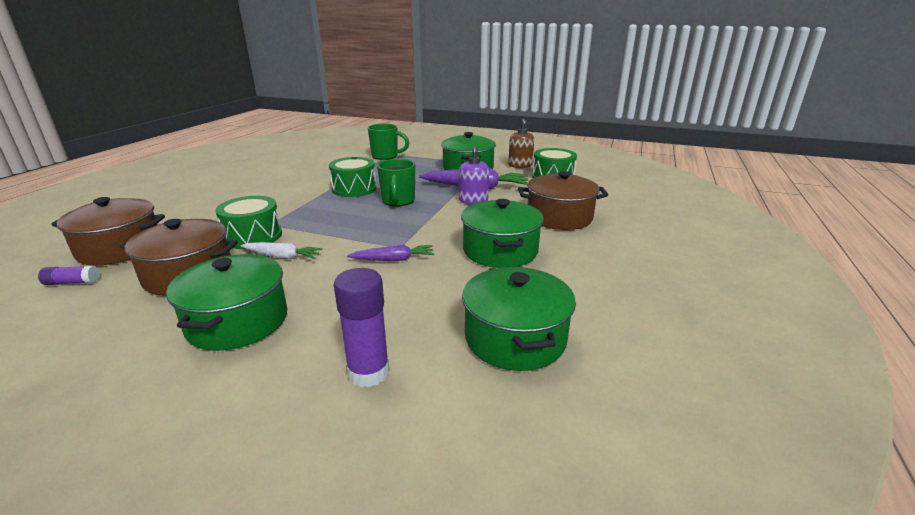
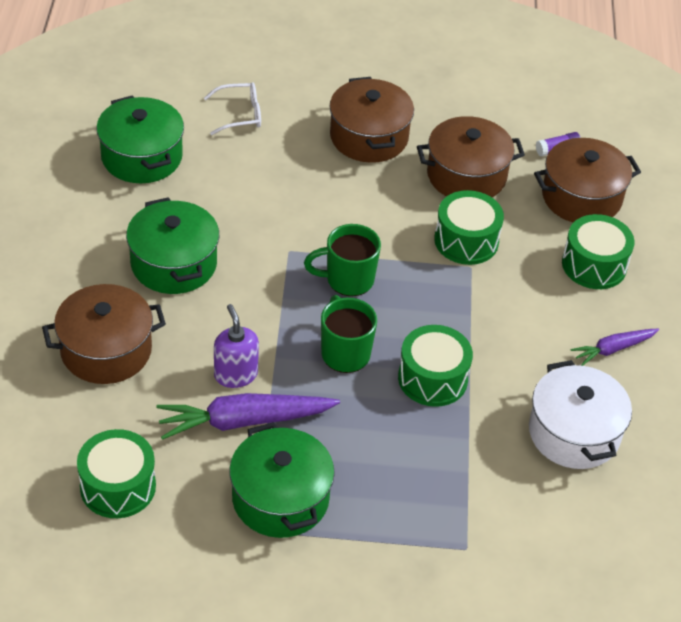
camera: 160 degrees right, 20 degrees up
green pot [166,254,287,351] -> brown pot [329,77,414,163]
white carrot [241,242,323,259] -> none
purple glue stick [334,268,390,387] -> white glasses [204,82,261,135]
purple carrot [347,245,434,261] -> purple carrot moved to [571,329,659,366]
green mug [368,124,409,160] -> green mug moved to [304,224,381,296]
brown soap dispenser [508,119,534,168] -> none
none -> white pot [529,360,632,469]
none -> green drum [562,214,635,289]

